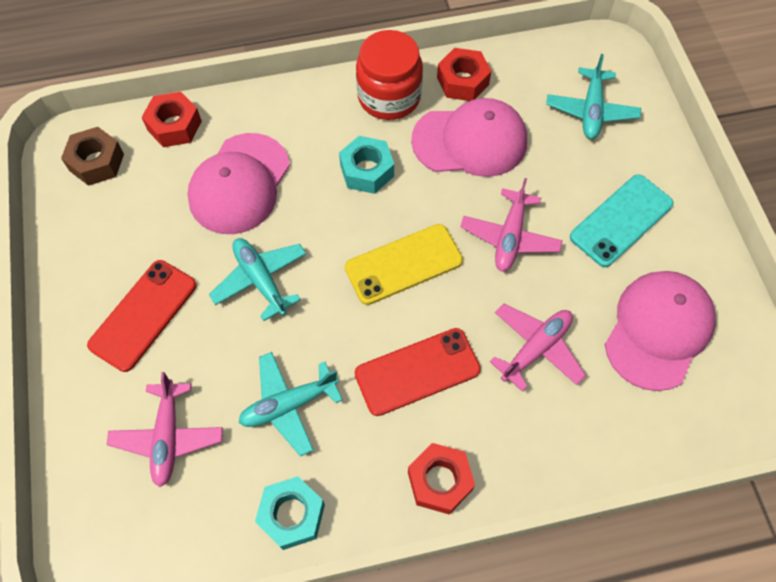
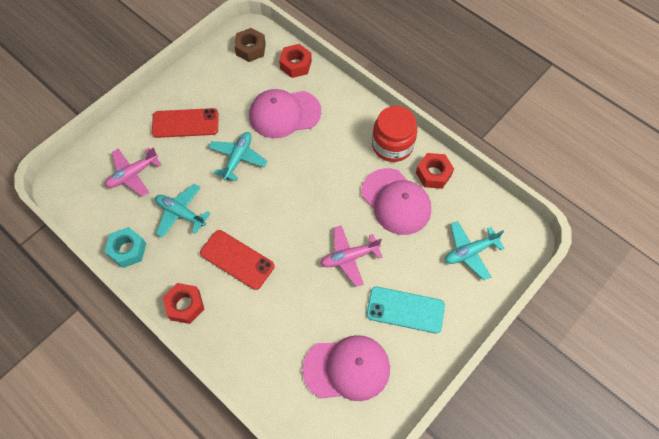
camera: 55 degrees right, 0 degrees up
turquoise nut [339,136,394,194] -> none
yellow phone [345,224,463,305] -> none
pink plane [490,304,586,392] -> none

